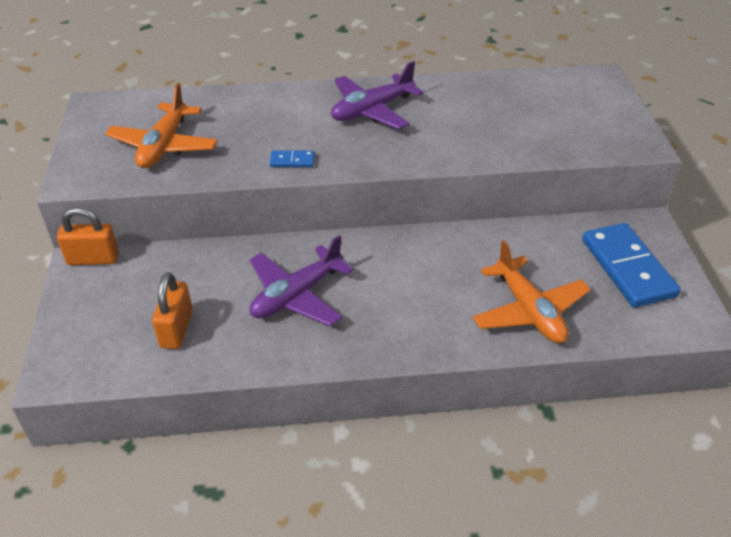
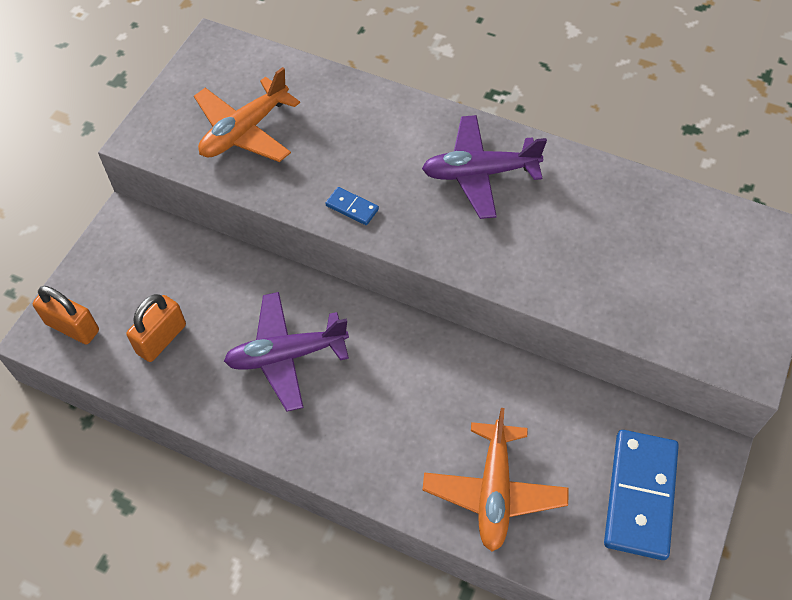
camera: 30 degrees right, 15 degrees up
orange padlock [57,207,119,265] -> orange padlock moved to [33,286,99,344]

